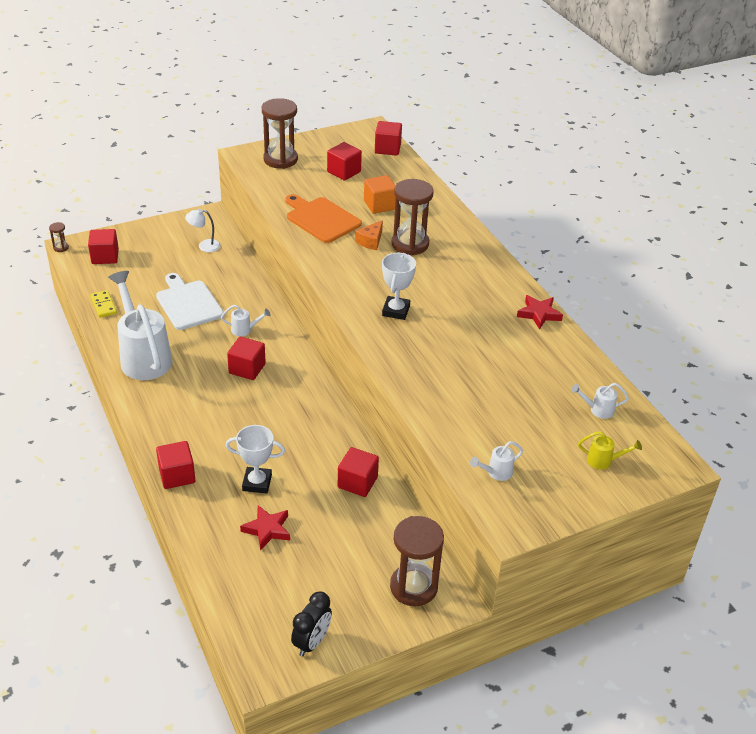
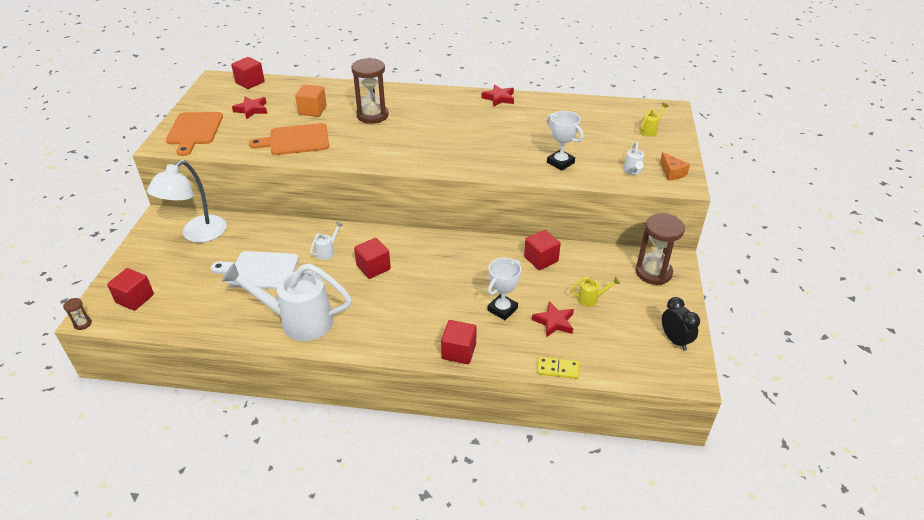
camera: 55 degrees left, 0 degrees up
yellow domino [90,290,117,318] -> yellow domino moved to [537,357,579,379]
white lamp [185,209,221,252] -> white lamp [147,160,227,243], size x2.01
brown hourglass [262,98,298,169] -> orange cutting board [166,112,223,156]
red cube [327,142,362,181] -> red star [232,97,267,120]
orange cheese [355,220,383,250] -> orange cheese moved to [660,152,690,181]
white trophy [382,253,416,320] -> white trophy moved to [546,111,583,171]
white watering can [571,383,629,419] -> none
none -> yellow watering can [570,277,620,307]

